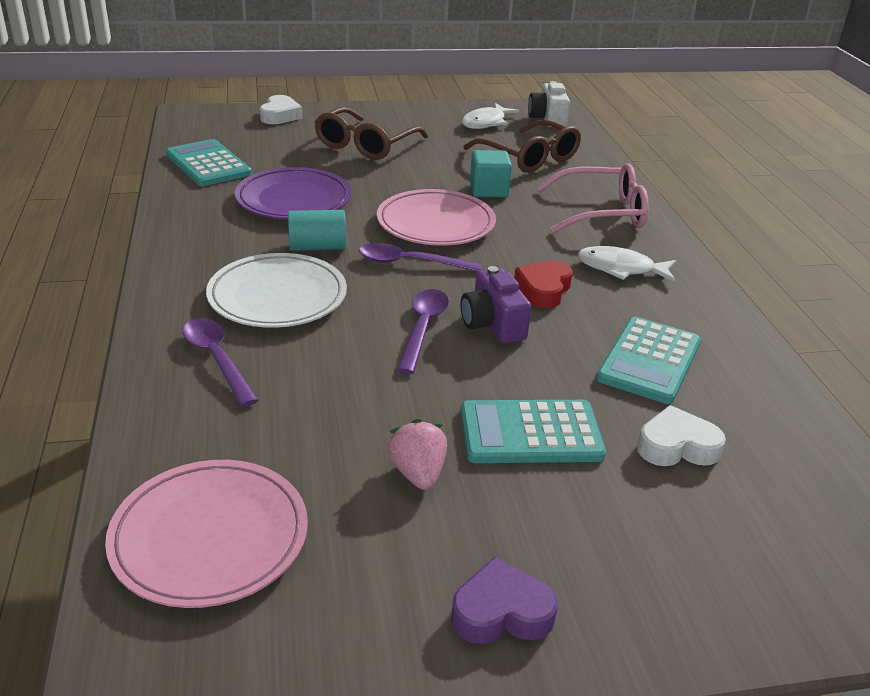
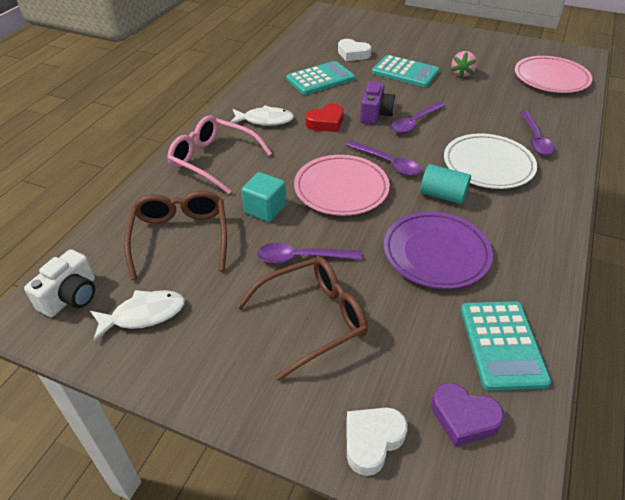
camera: 145 degrees left, 10 degrees up
purple heart [451,557,558,644] -> purple heart moved to [431,383,504,446]
white fish [578,246,676,282] -> white fish turned 45 degrees counterclockwise [230,105,294,126]
none -> purple spoon [257,243,362,263]

